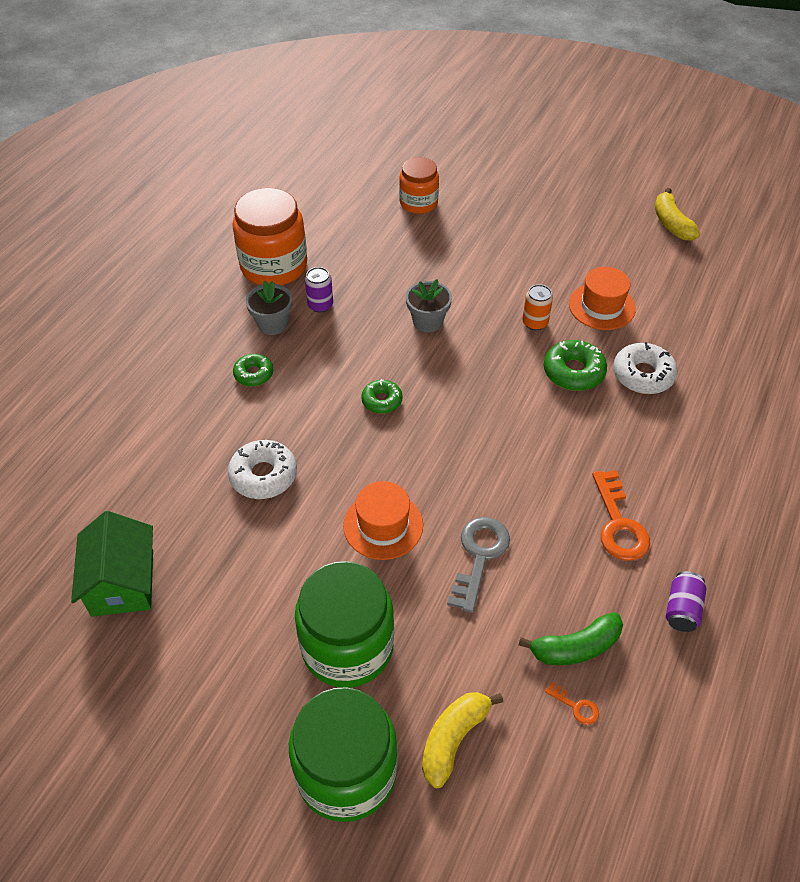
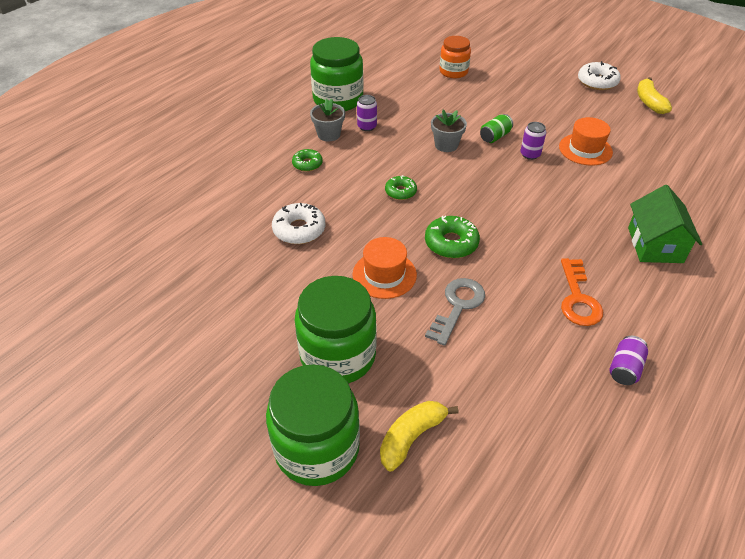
camera: 10 degrees right, 5 degrees down
green house [71,511,153,617] -> green house moved to [628,185,702,263]
orange jar [232,188,307,285] -> green jar [310,37,363,111]
green banana [519,612,623,665] -> none
orange can [522,284,553,330] -> purple can [520,122,546,160]
green donut [544,340,607,391] -> green donut moved to [425,216,480,258]
orange key [545,681,599,725] -> none
white donut [613,342,678,394] -> white donut moved to [578,61,621,90]
none -> green can [480,114,513,143]

